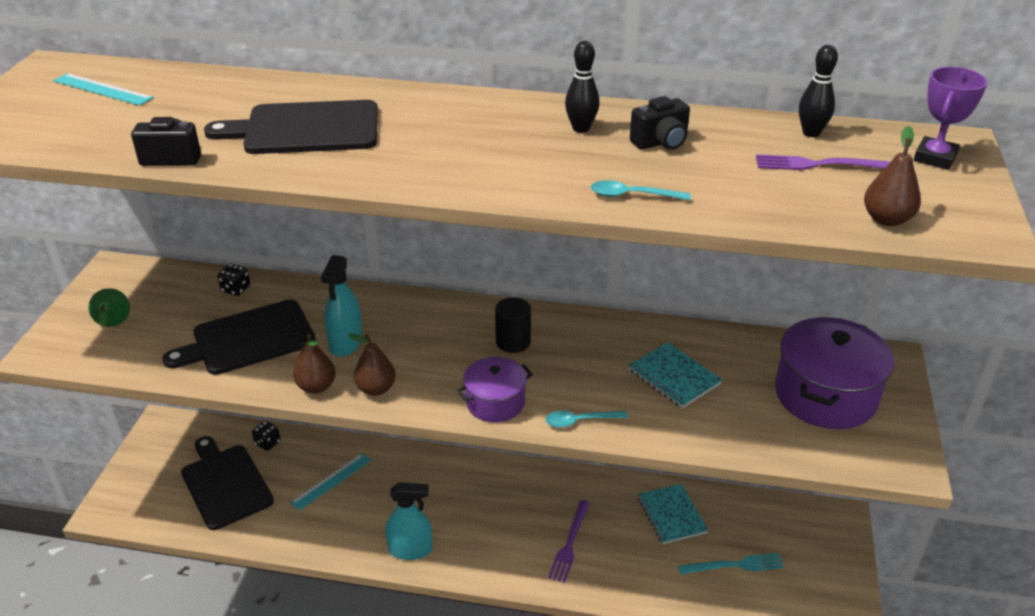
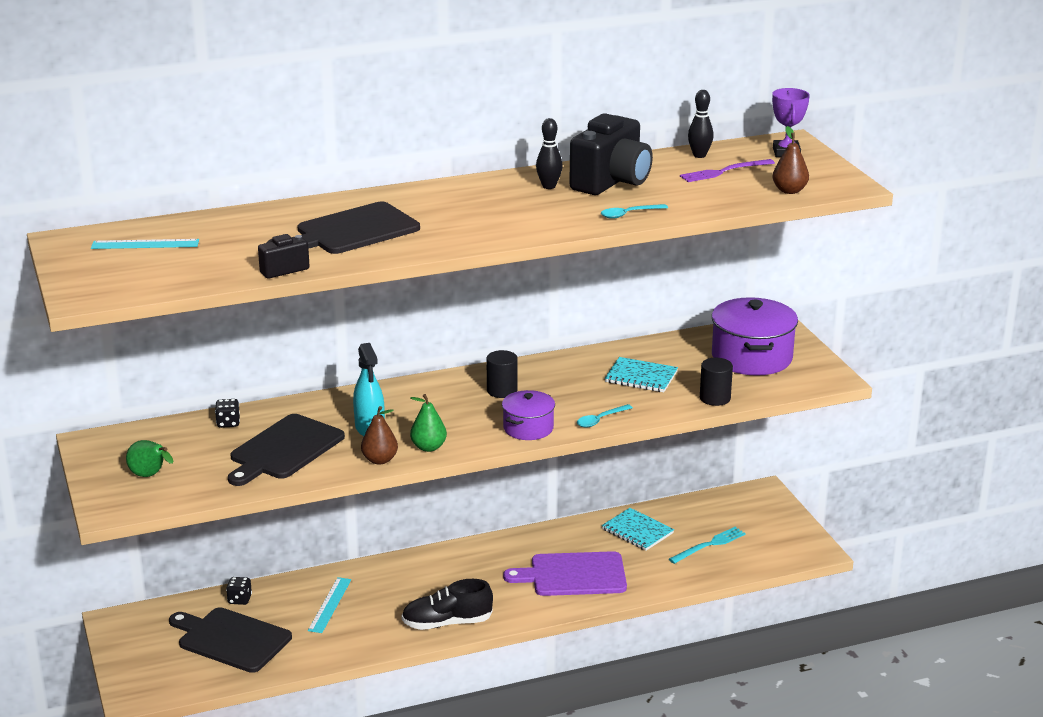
camera: 30 degrees left, 10 degrees down
brown pear [348,333,396,396] -> green pear [410,394,447,452]
turquoise spray bottle [385,482,433,560] -> black shoe [401,579,493,630]
purple fork [548,500,590,583] -> purple cutting board [503,551,627,596]
black camera [630,96,690,150] -> black camera [569,113,653,195], size x1.97
none -> black cylinder [700,358,733,406]

